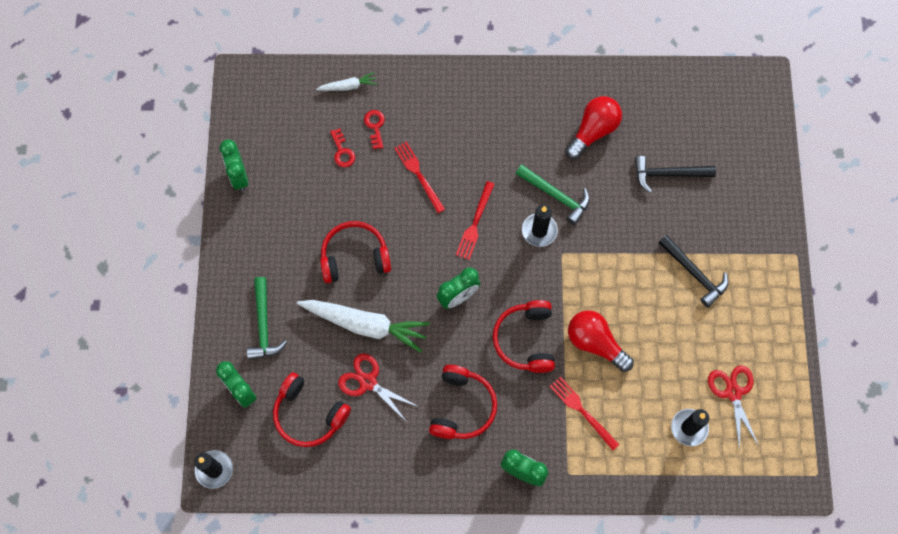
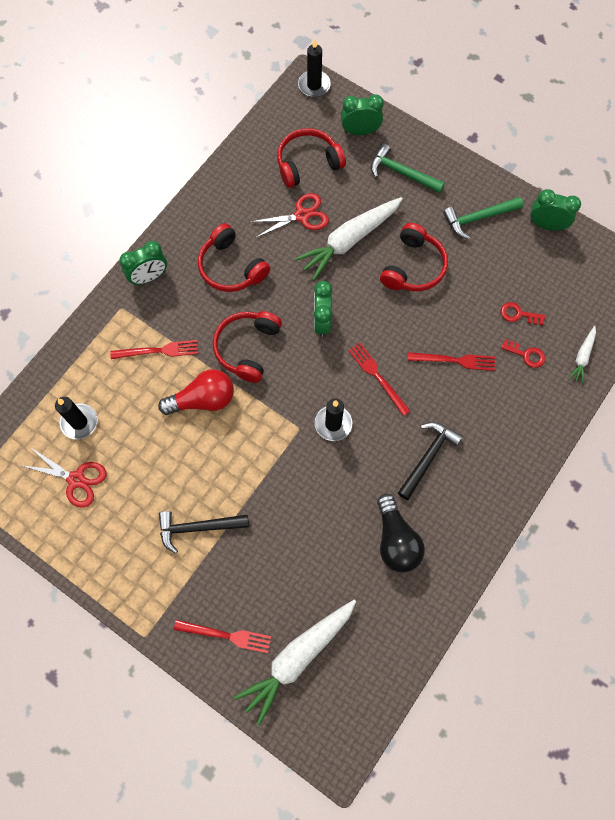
camera: 125 degrees right, 0 degrees up
red headphones [493,300,555,373] -> red headphones turned 105 degrees counterclockwise [213,311,282,383]
green hammer [516,165,590,225] -> green hammer moved to [443,197,523,239]
red light bulb [566,96,622,159] -> black light bulb [377,494,425,572]
black hammer [635,156,716,193] -> black hammer moved to [398,422,463,500]
none -> red fork [174,620,272,653]
none -> white carrot [234,600,356,726]

